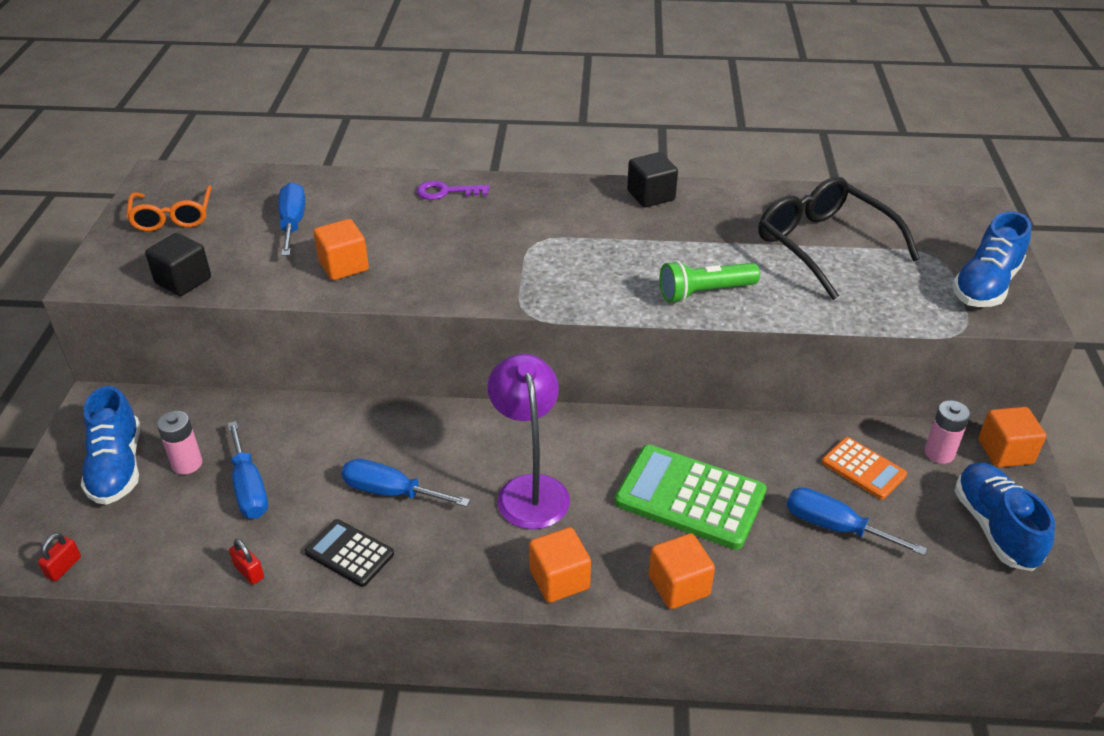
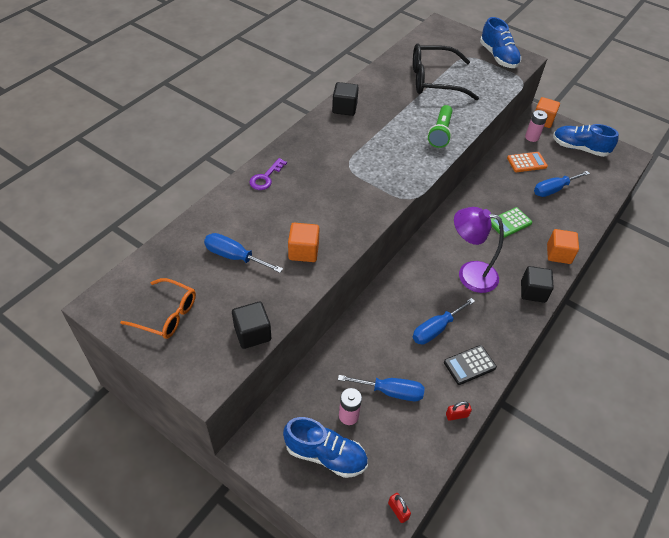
camera: 60 degrees left, 10 degrees up
orange cube [529,527,591,603] -> black cube [521,266,554,303]
green calculator [615,445,767,550] -> green calculator [491,207,532,238], size x0.55

